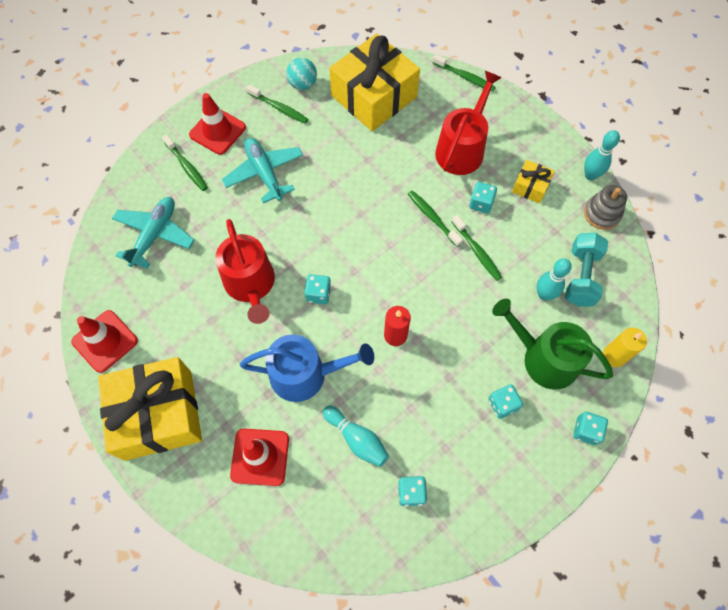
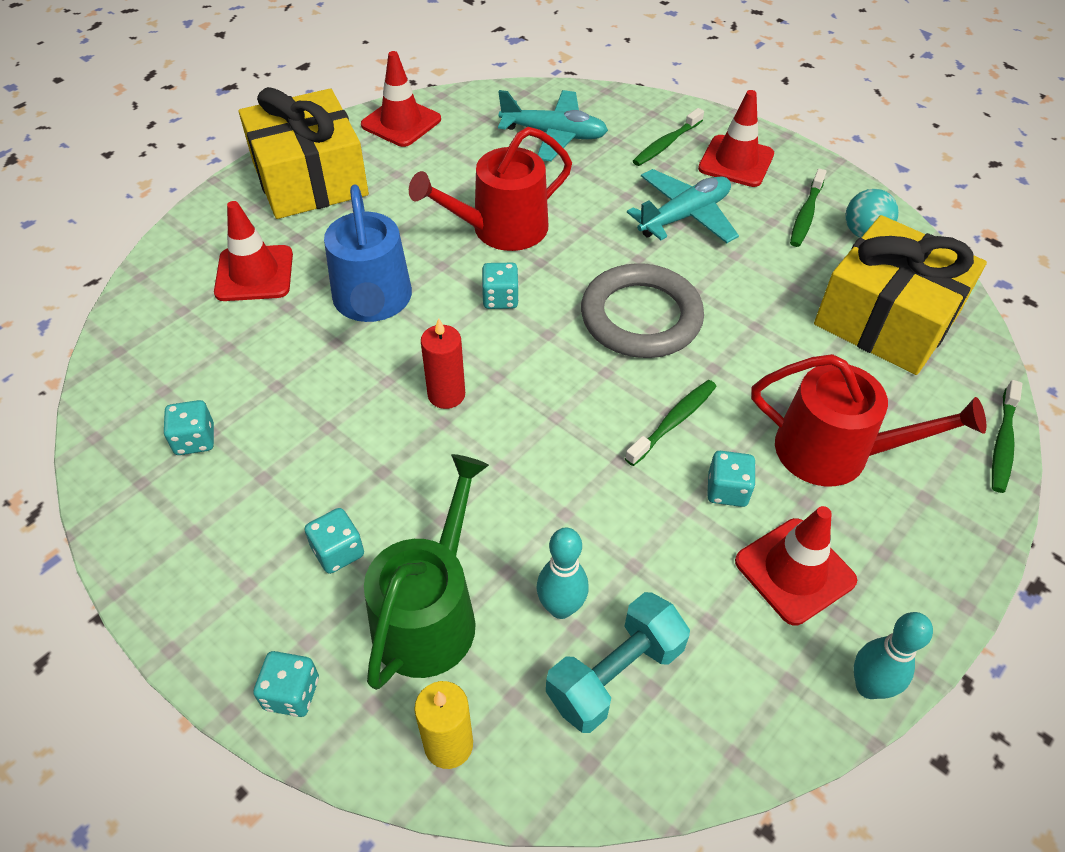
camera: 80 degrees right, 15 degrees down
turquoise bowling pin [323,406,389,467] -> none
green toothbrush [452,215,502,281] -> none
yellow gift [512,160,555,203] -> red traffic cone [735,506,857,625]
turquoise dumbbell [565,233,608,307] -> turquoise dumbbell turned 45 degrees counterclockwise [546,592,690,733]
grey stacking toy [584,185,627,230] -> none
none -> grey ring [581,263,704,358]

